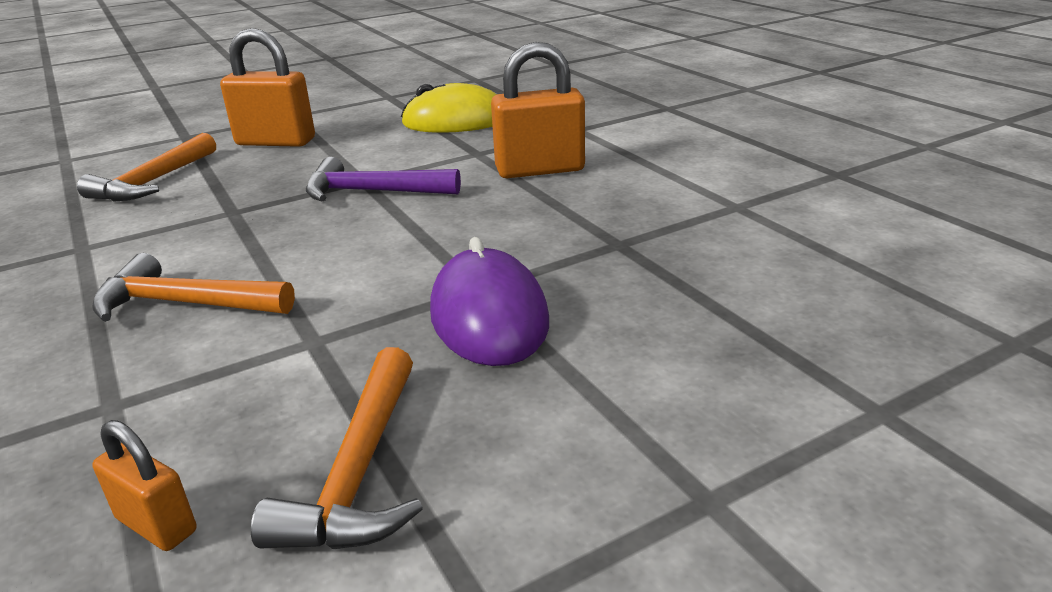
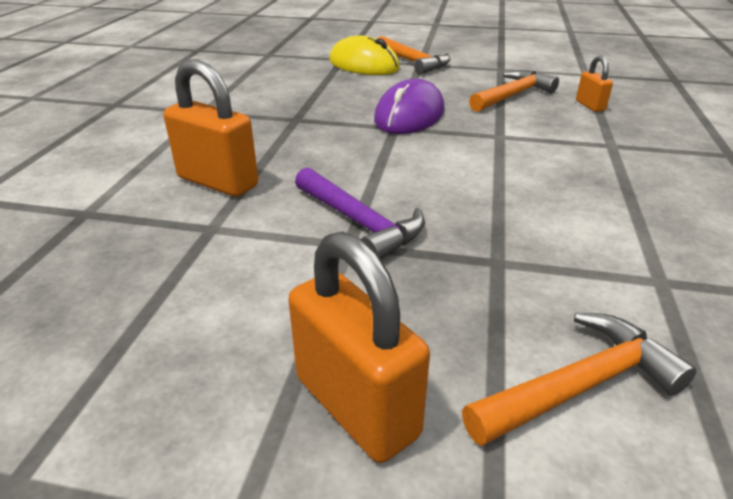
camera: 140 degrees left, 5 degrees up
orange hammer [92,253,295,322] -> orange hammer moved to [378,36,451,75]
yellow mouse [401,83,497,133] -> yellow mouse moved to [329,36,400,75]

